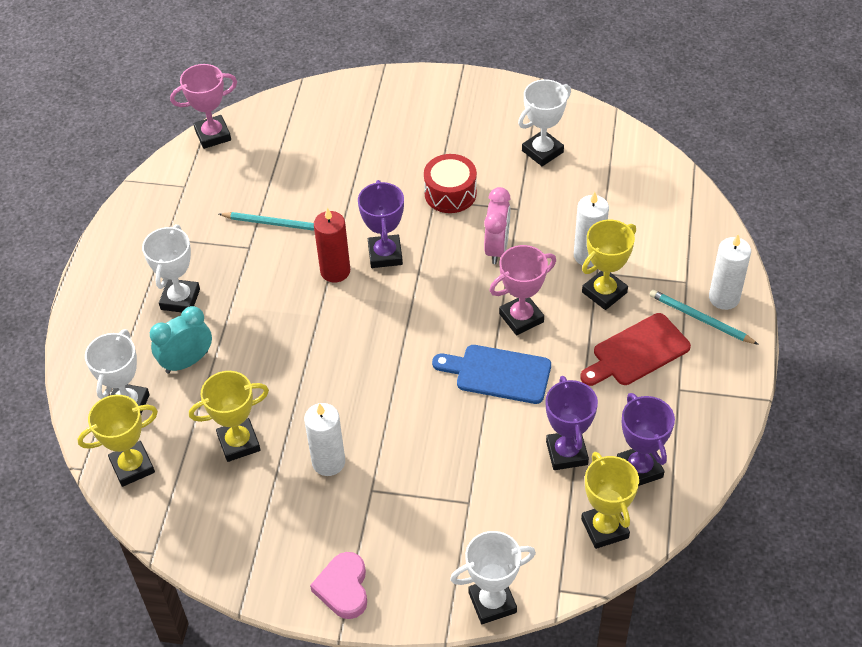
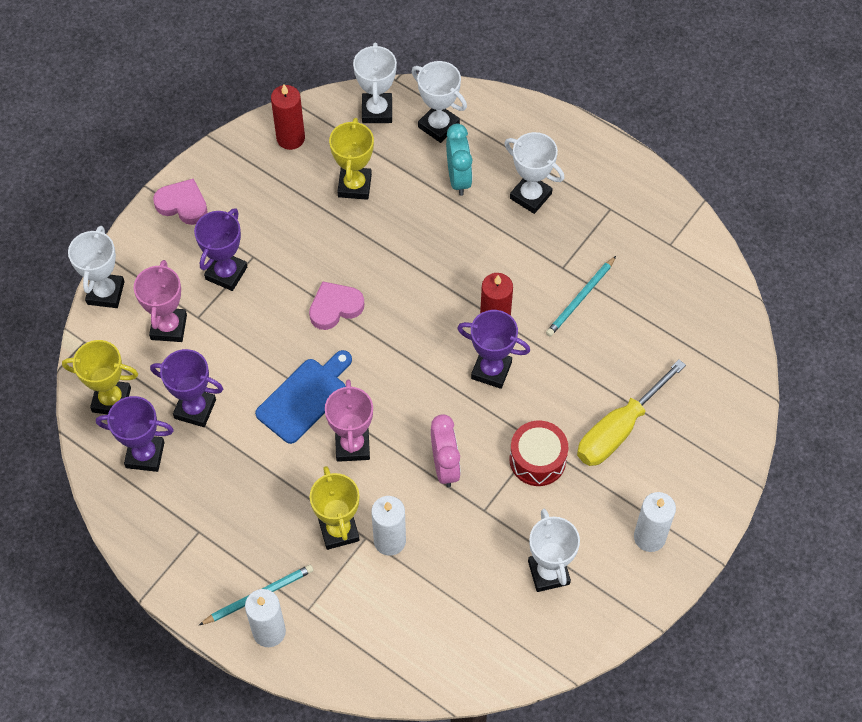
camera: 115 degrees right, 10 degrees up
yellow trophy [78,395,158,487] -> white trophy [353,43,397,123]
pink trophy [170,64,237,149] -> pink trophy moved to [134,260,187,342]
white candle [304,403,345,476] -> white candle moved to [634,492,676,552]
pink clock [484,187,511,264] -> pink clock turned 135 degrees counterclockwise [431,414,461,487]
red cutting board [580,313,691,386] -> none
none -> purple trophy [194,208,247,291]
none -> red candle [271,85,305,150]
none -> pink heart [309,281,364,330]
none -> yellow screwdriver [577,360,686,466]

